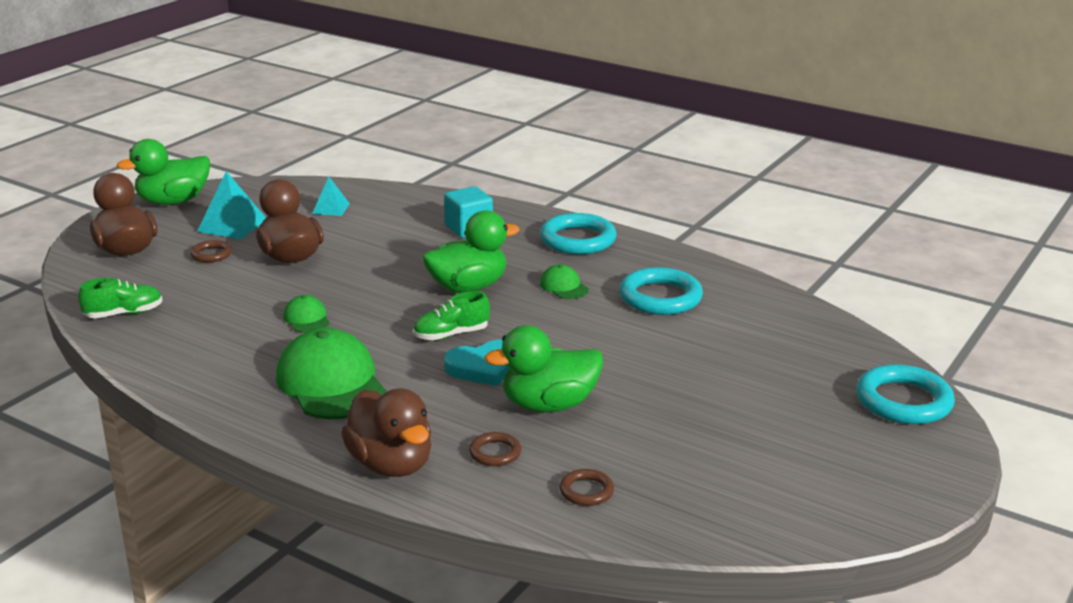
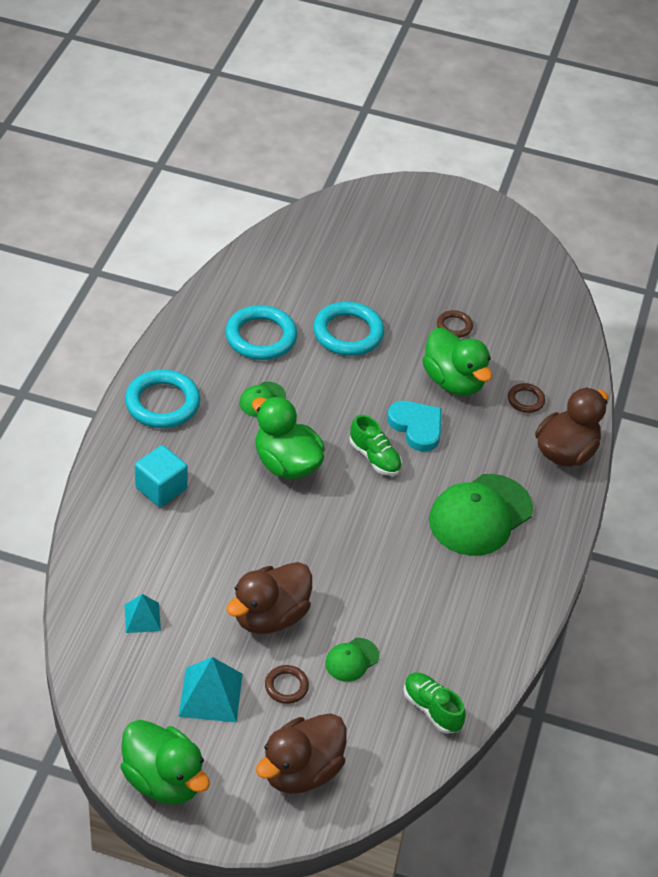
camera: 110 degrees left, 20 degrees up
green cap [283,295,330,333] -> green cap moved to [325,638,379,682]
brown ring [559,469,614,506] -> brown ring moved to [437,310,473,338]
turquoise ring [856,364,955,424] -> turquoise ring moved to [313,302,385,356]

